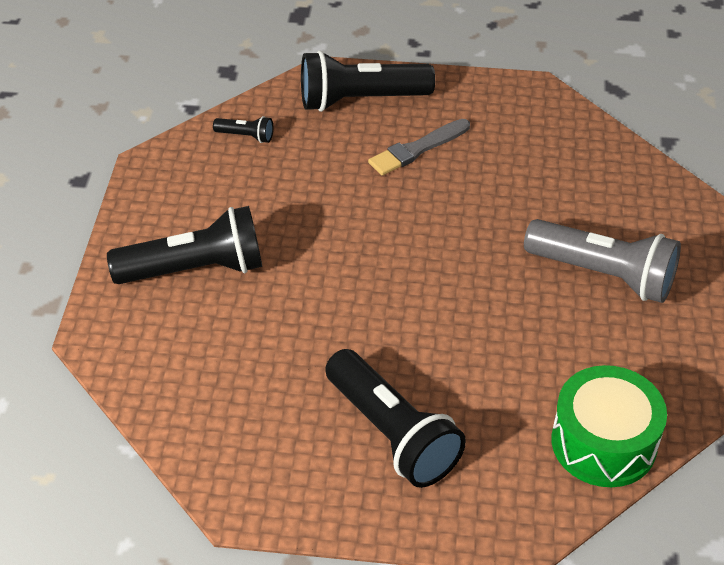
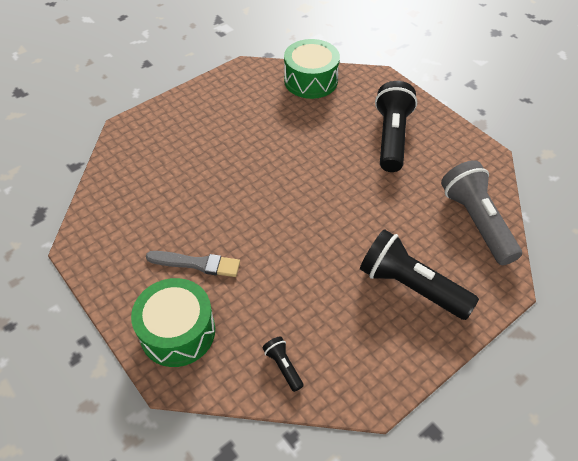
camera: 135 degrees left, 5 degrees up
black flashlight [301,51,435,112] -> green drum [131,278,215,367]
grey flashlight [524,219,681,303] -> grey flashlight moved to [441,160,522,265]

